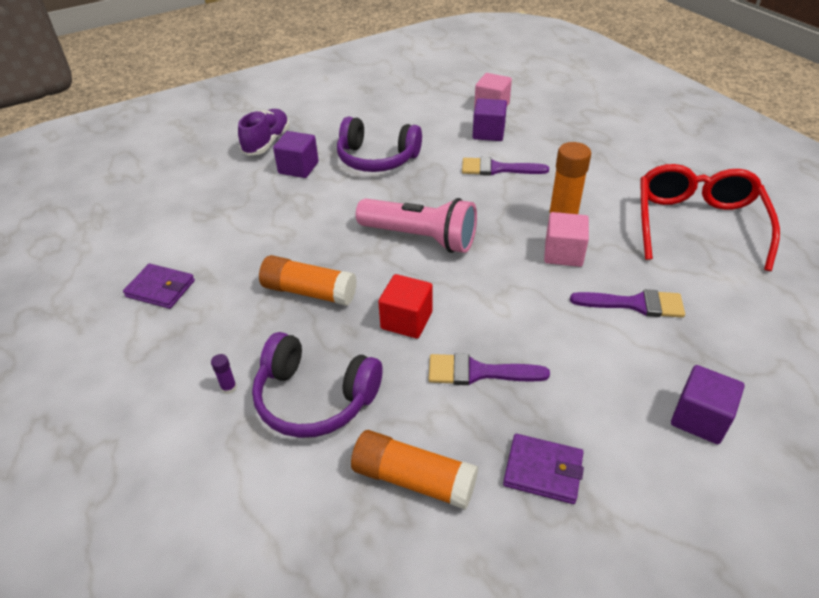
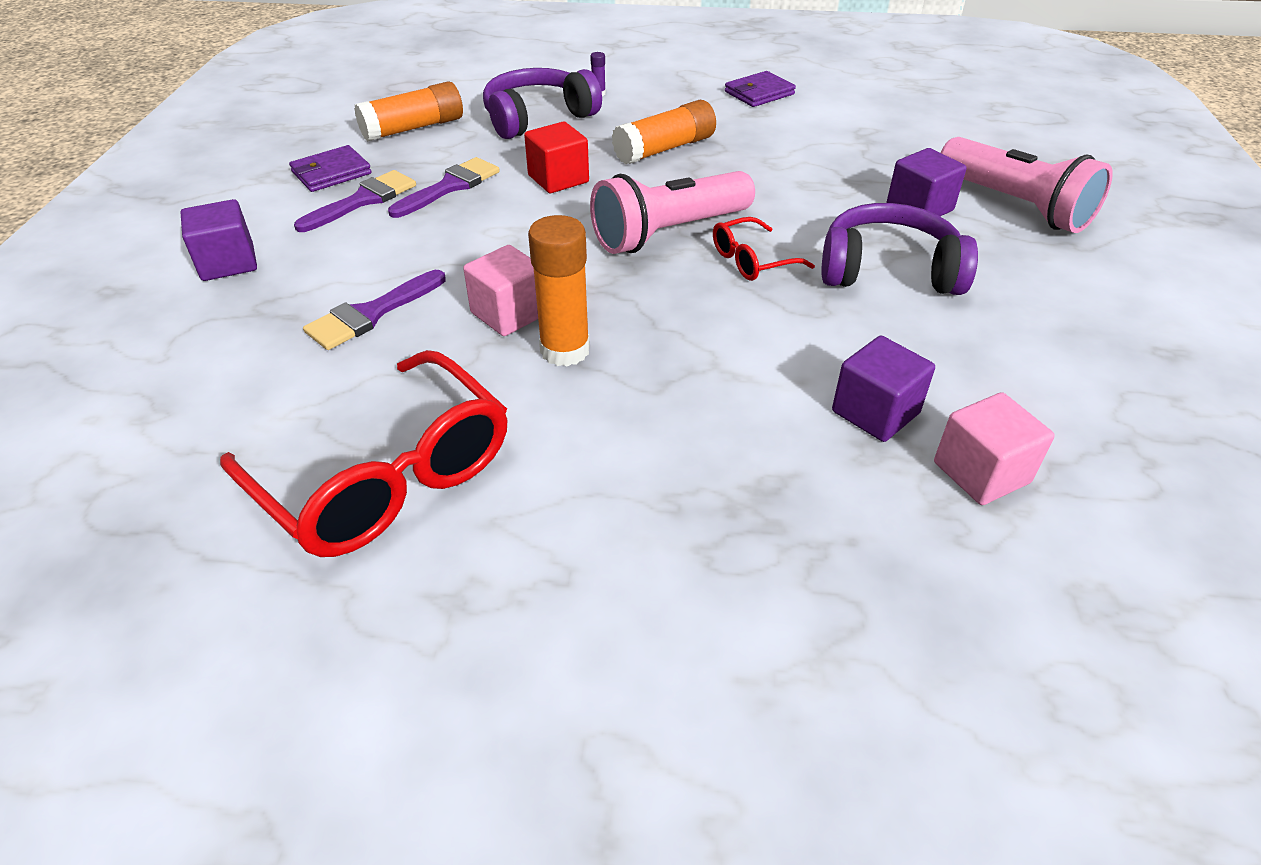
camera: 125 degrees right, 0 degrees up
purple shoe [238,109,290,156] -> pink flashlight [941,137,1113,233]
purple headphones [337,117,422,172] -> purple headphones turned 45 degrees clockwise [821,203,978,295]
purple brush [462,157,549,176] -> purple brush moved to [294,170,416,232]
none -> red glasses [713,217,815,281]

